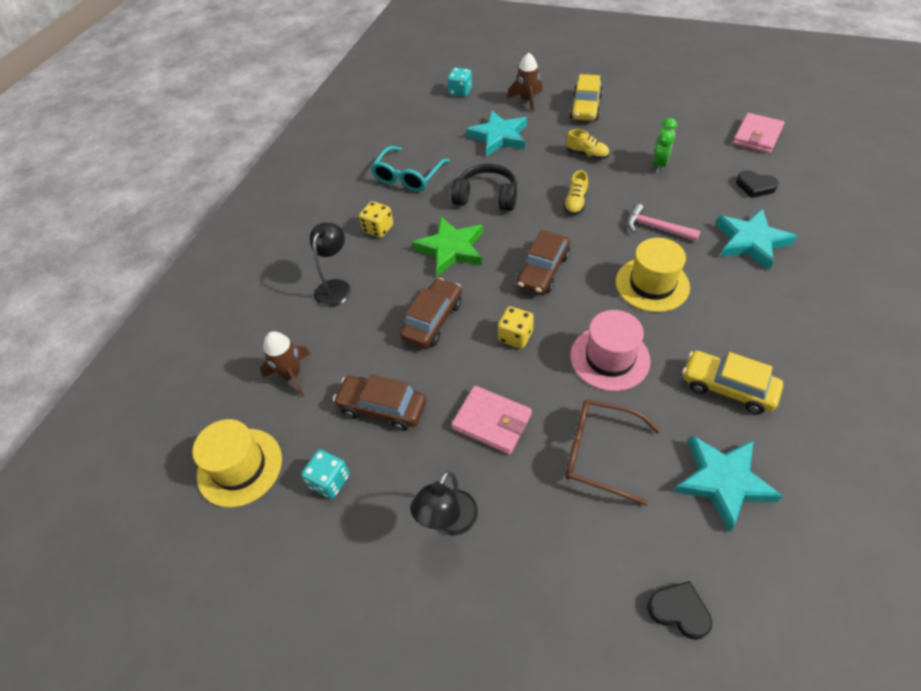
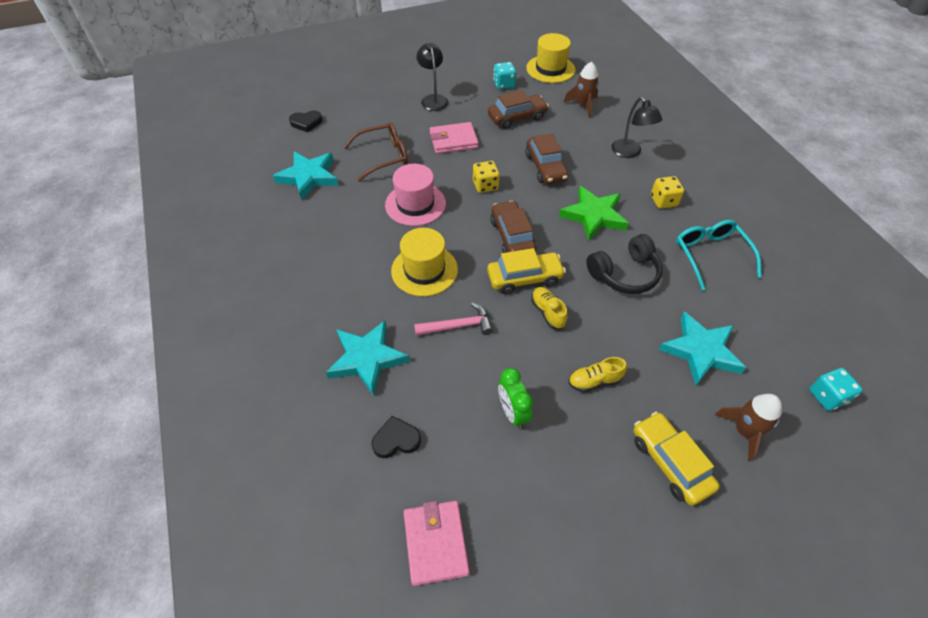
camera: 135 degrees right, 0 degrees up
yellow car [683,350,783,414] -> yellow car moved to [487,248,566,294]

